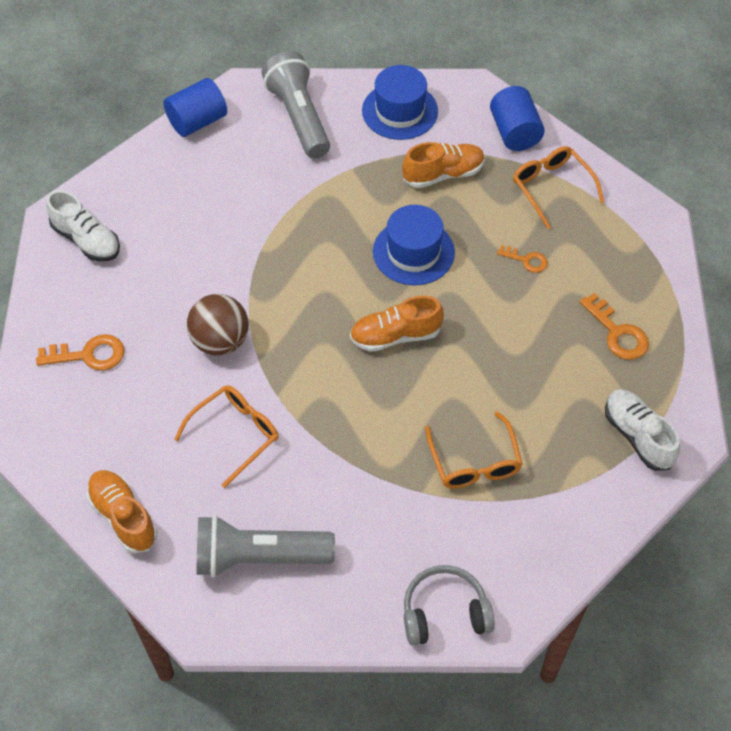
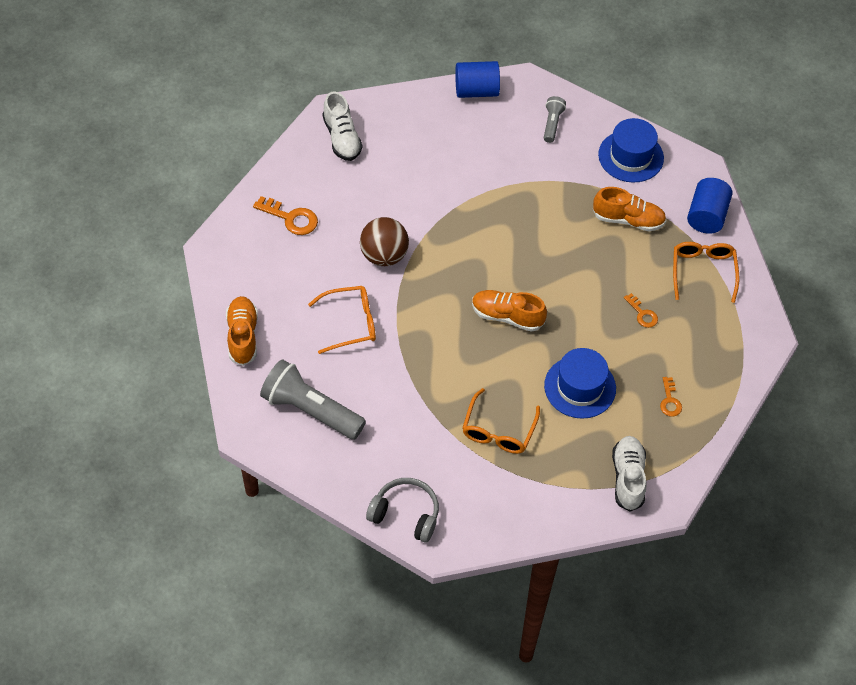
camera: 30 degrees right, 0 degrees up
grey flashlight [262,51,330,159] -> grey flashlight [544,96,566,143], size x0.50
blue hat [373,205,455,285] -> blue hat moved to [544,348,616,419]
orange key [579,293,649,360] -> orange key [660,377,682,417], size x0.62

